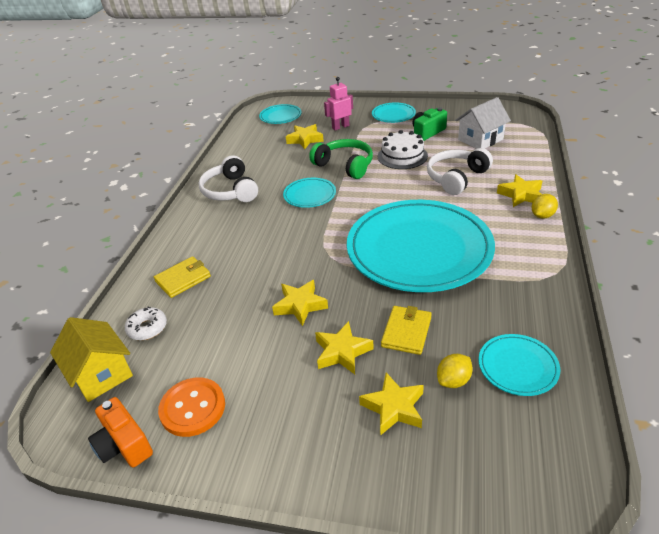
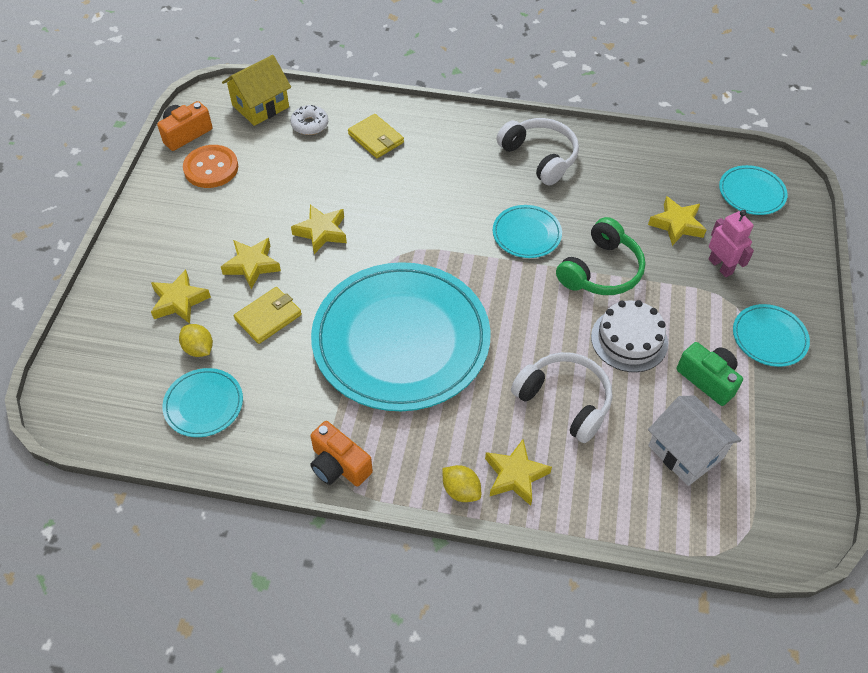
camera: 85 degrees right, 15 degrees up
white headphones [199,155,258,202] -> white headphones turned 75 degrees clockwise [496,118,579,186]
yellow wallet [381,306,432,355] -> yellow wallet turned 60 degrees counterclockwise [234,287,302,344]
none -> orange camera [310,421,373,486]

